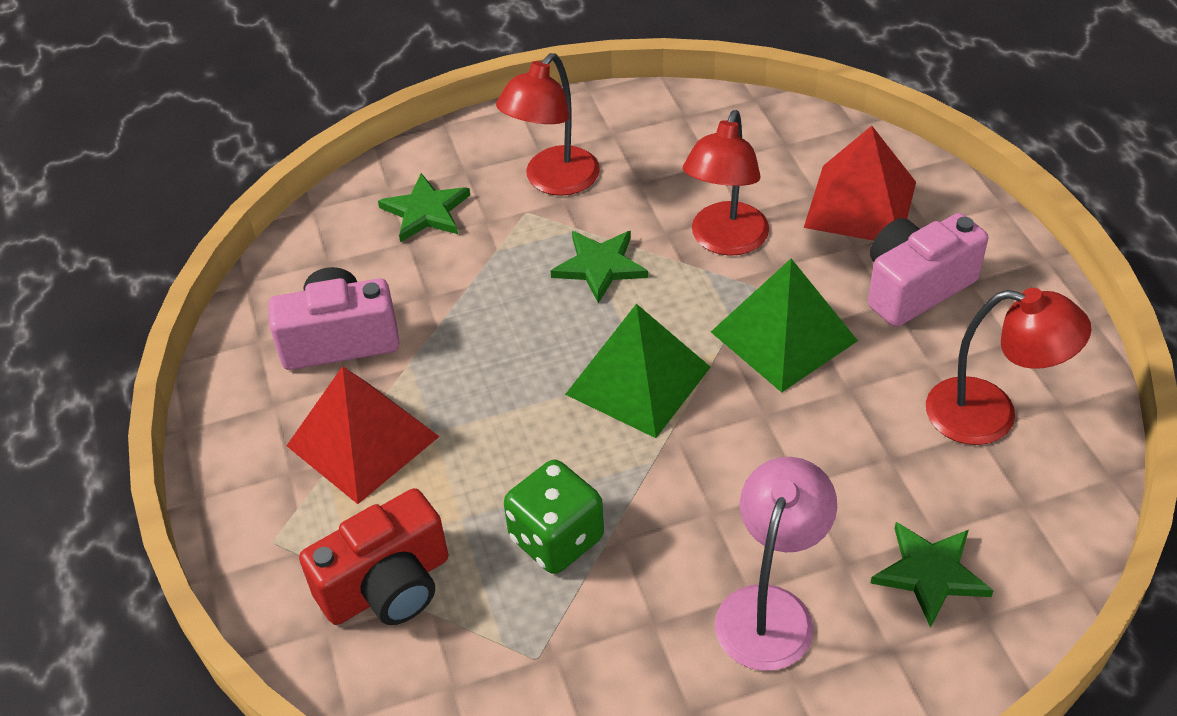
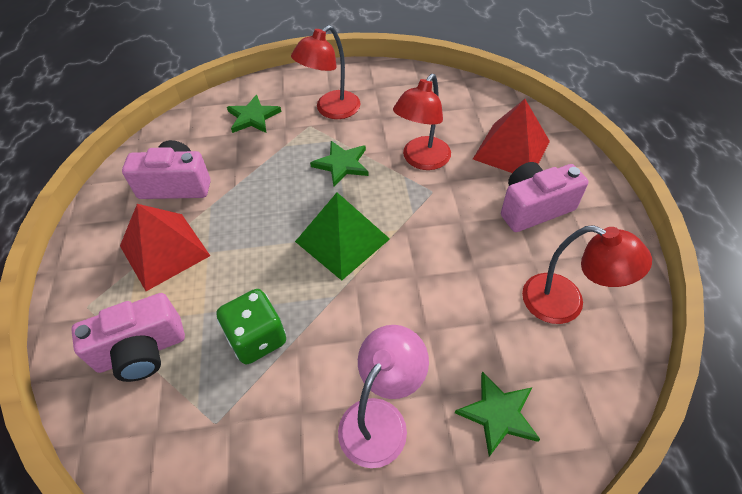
camera: 10 degrees right, 5 degrees up
red camera [299,488,448,625] -> pink camera [71,293,185,382]
green pyramid [711,258,858,393] -> none

